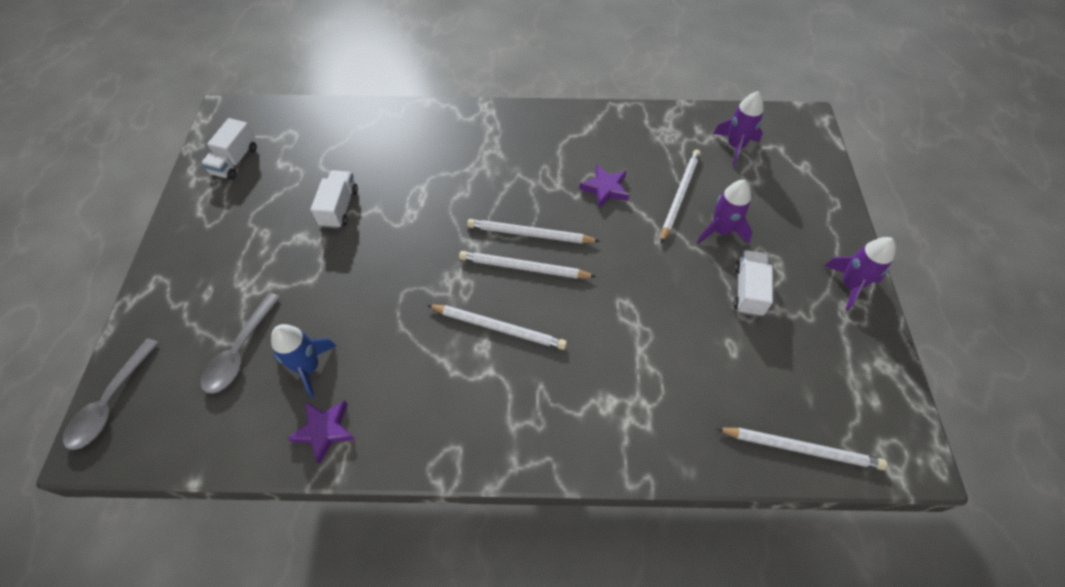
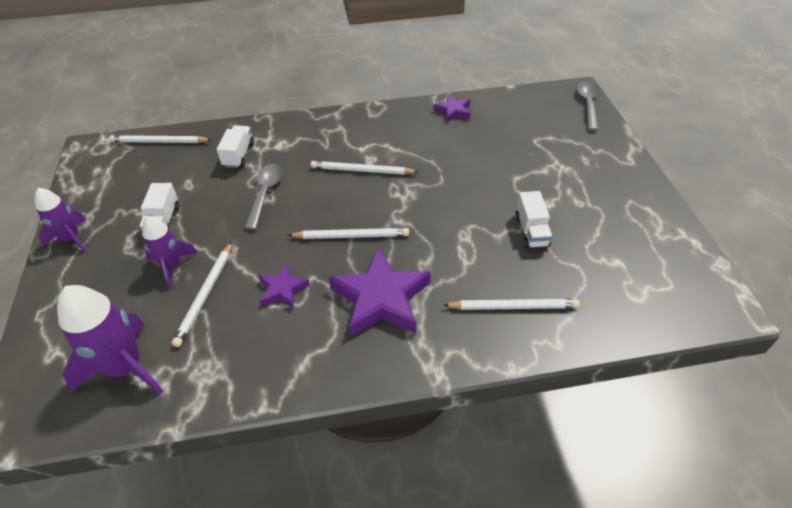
camera: 170 degrees right, 10 degrees down
grey spoon [200,293,281,394] -> grey spoon moved to [245,164,283,230]
white truck [201,118,257,180] -> white truck moved to [217,125,254,168]
blue rocket [271,324,336,398] -> none
white pencil [459,251,596,278] -> white pencil moved to [443,299,580,310]
purple rocket [713,91,764,166] -> purple rocket [57,285,163,395], size x1.61
none -> purple star [328,247,431,337]

